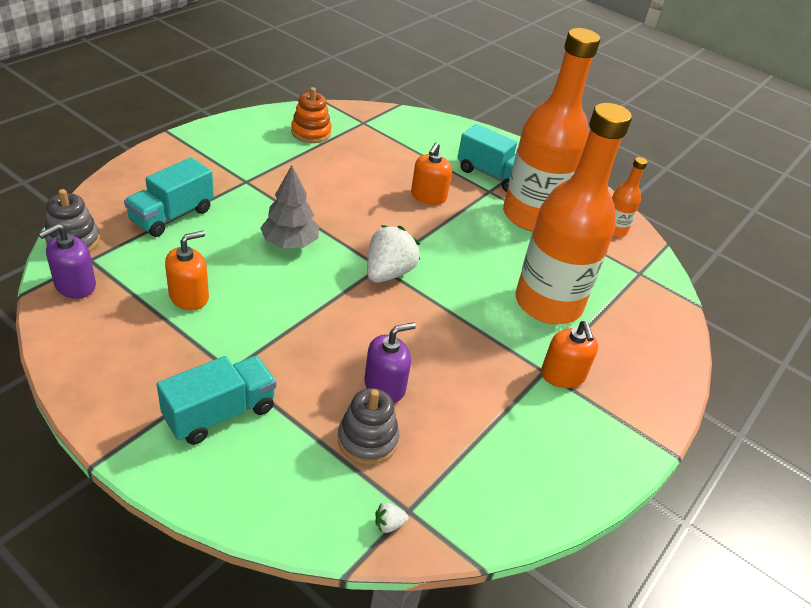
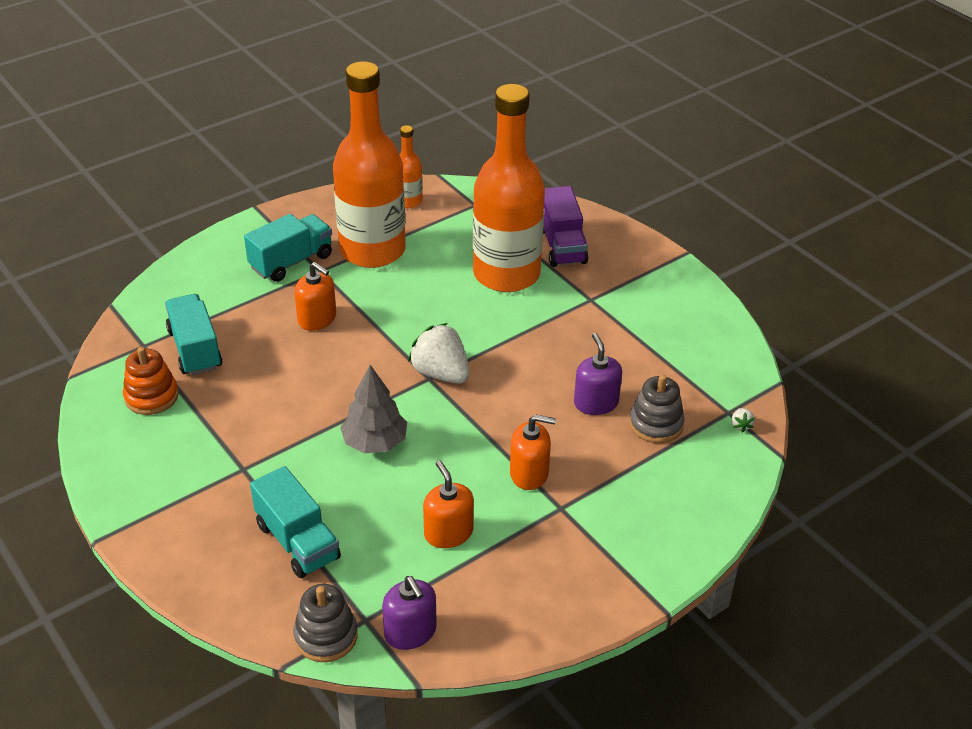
camera: 70 degrees left, 0 degrees up
turquoise truck [157,356,276,445] -> turquoise truck moved to [165,294,222,375]
orange soap dispenser [541,321,598,388] -> orange soap dispenser moved to [510,414,556,490]
none -> purple truck [543,186,588,267]

